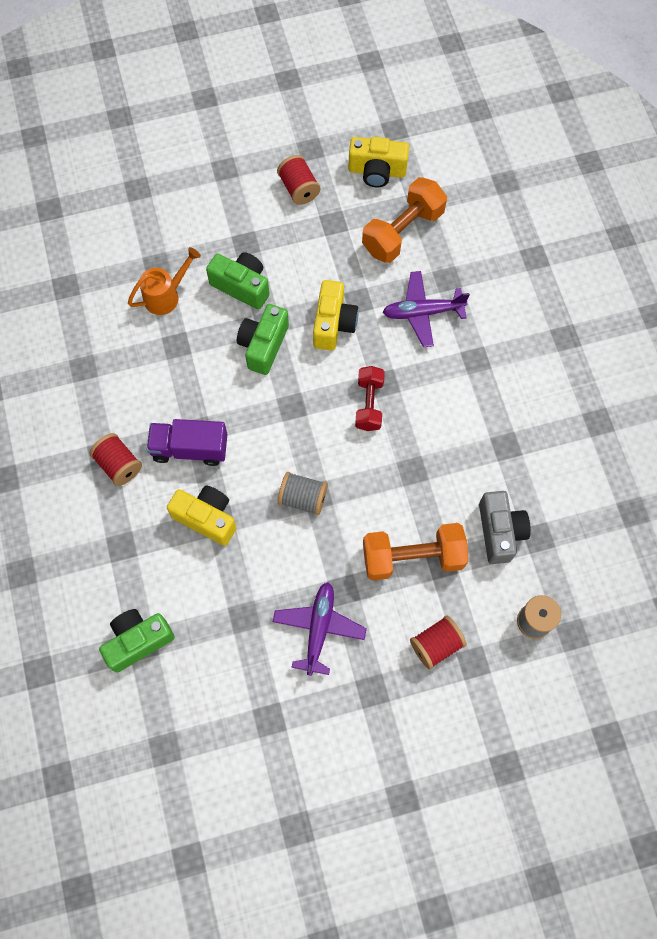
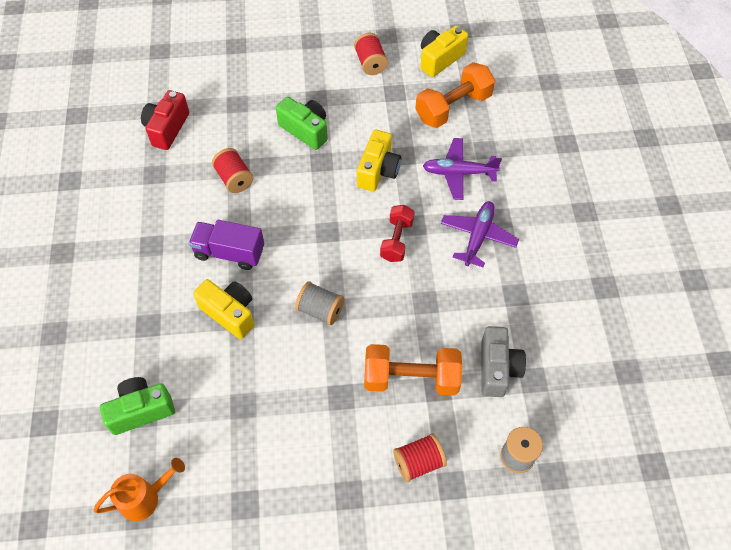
camera: 10 degrees right, 10 degrees down
red spool [90,433,142,486] -> red spool moved to [212,148,253,193]
orange watering can [128,247,201,315] -> orange watering can moved to [93,458,185,521]
green camera [237,304,289,375] -> none
purple plane [273,582,367,676] -> purple plane moved to [441,201,519,267]
yellow camera [348,137,409,188] -> yellow camera turned 120 degrees clockwise [420,25,468,77]
none -> red camera [141,90,189,150]

